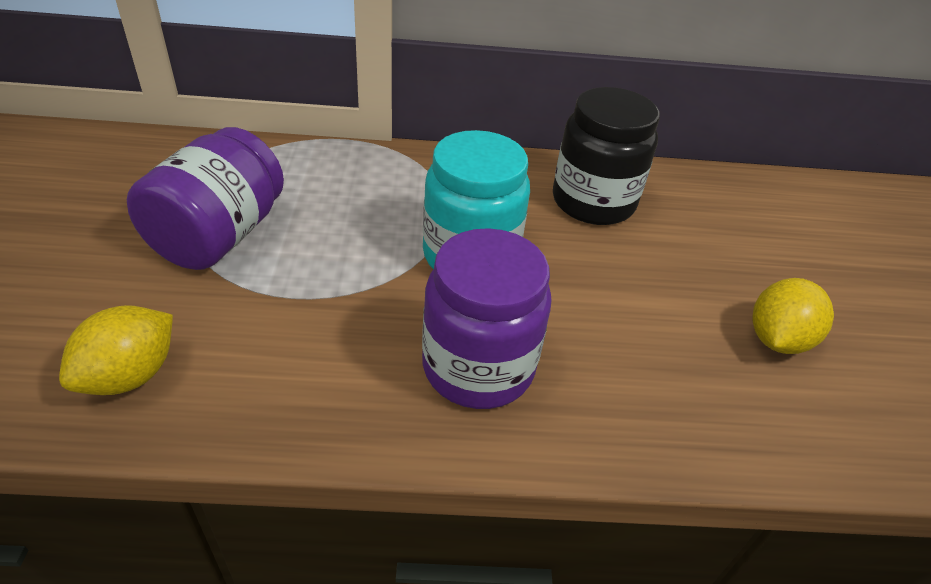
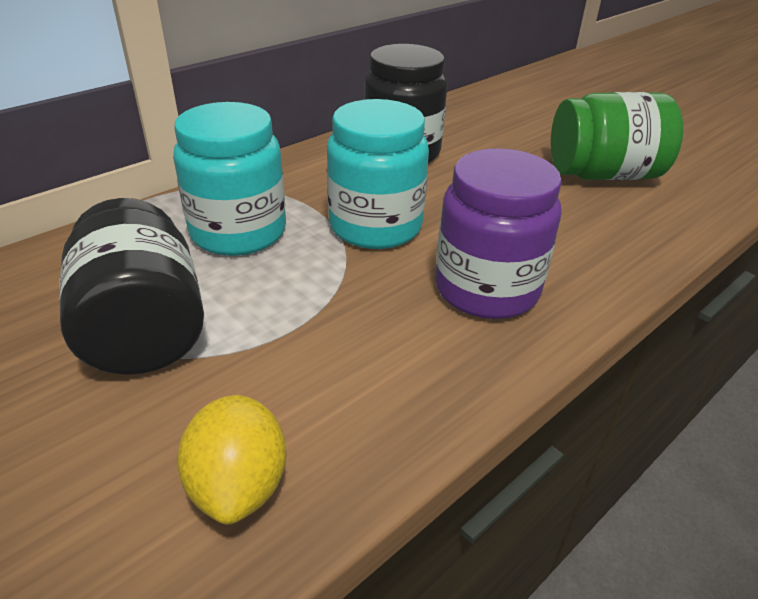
camera: 40 degrees left, 5 degrees down
purple jar [127,127,284,270] -> black jar [60,198,204,375]
yellow lemon [752,278,834,354] -> green jar [551,92,683,180]
none -> turquoise jar [173,102,286,256]

